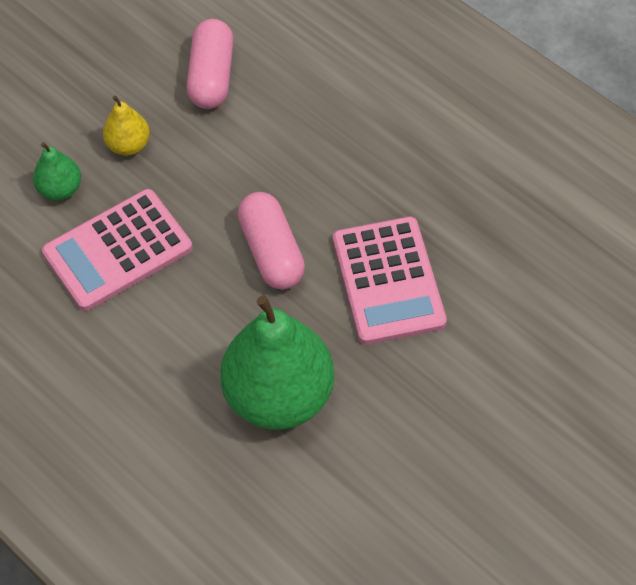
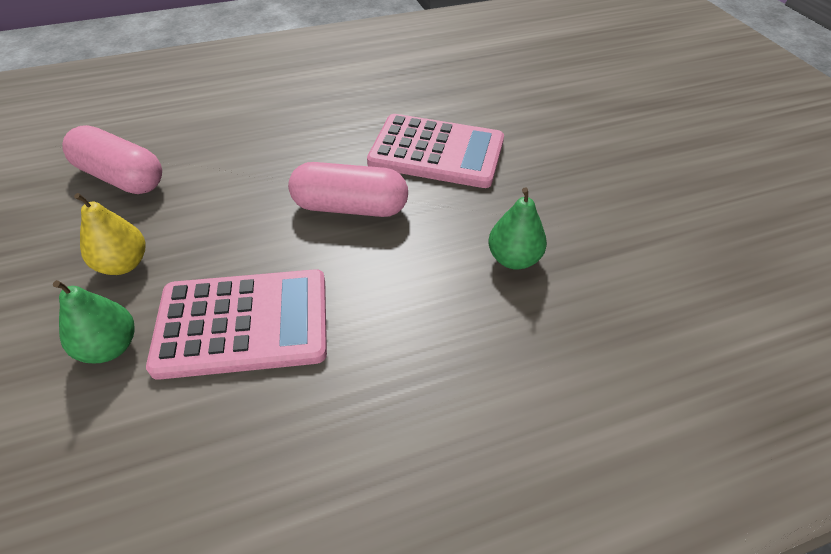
camera: 65 degrees left, 10 degrees down
pink calculator [42,189,193,311] -> pink calculator turned 90 degrees counterclockwise [146,269,327,380]
green pear [220,295,334,430] -> green pear [488,187,547,270], size x0.46

